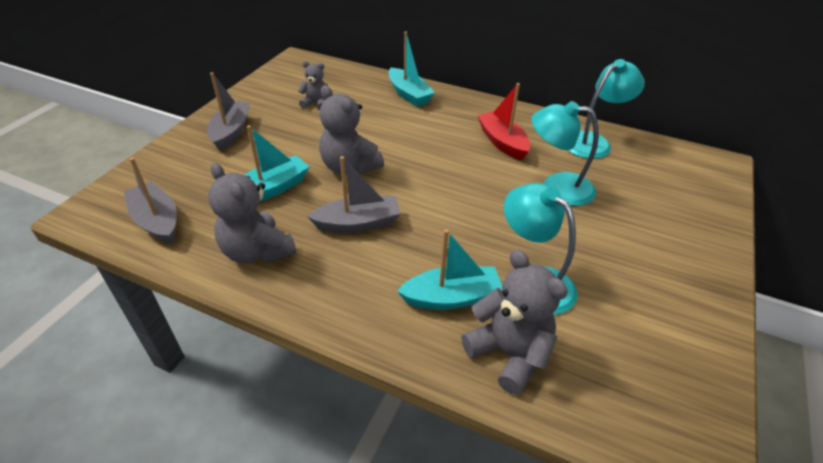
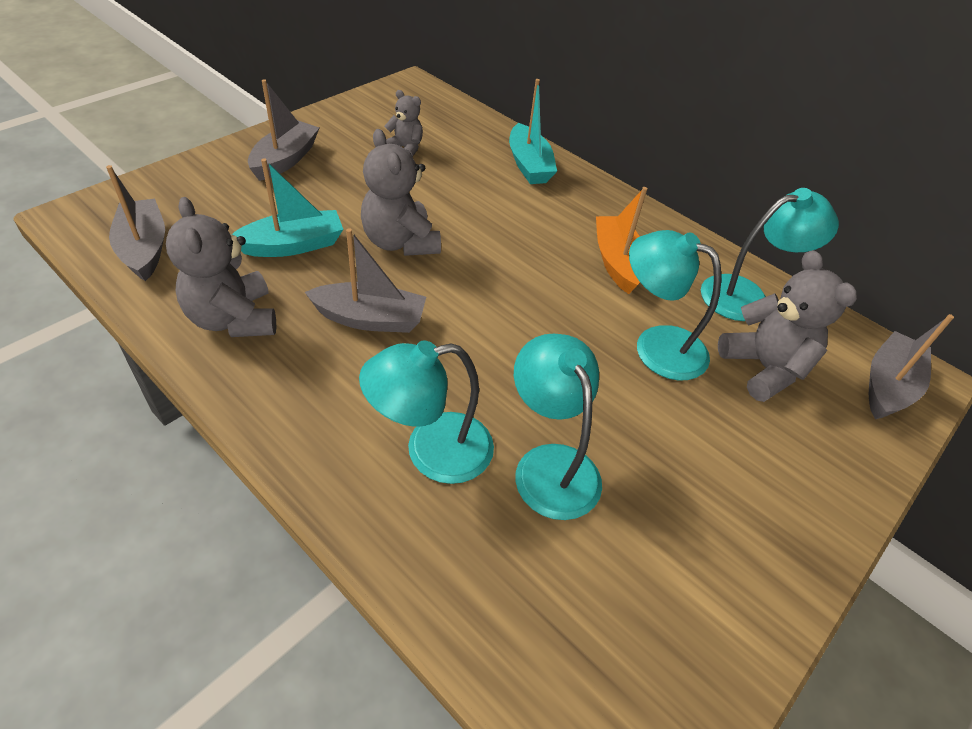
camera: 15 degrees right, 5 degrees up
turquoise boat [397,229,502,310] -> turquoise lamp [359,340,494,484]
grey teddy bear [462,250,568,395] -> grey teddy bear moved to [718,250,857,402]
red boat [477,83,531,161] -> orange boat [596,187,648,294]
none -> grey boat [869,314,954,419]

